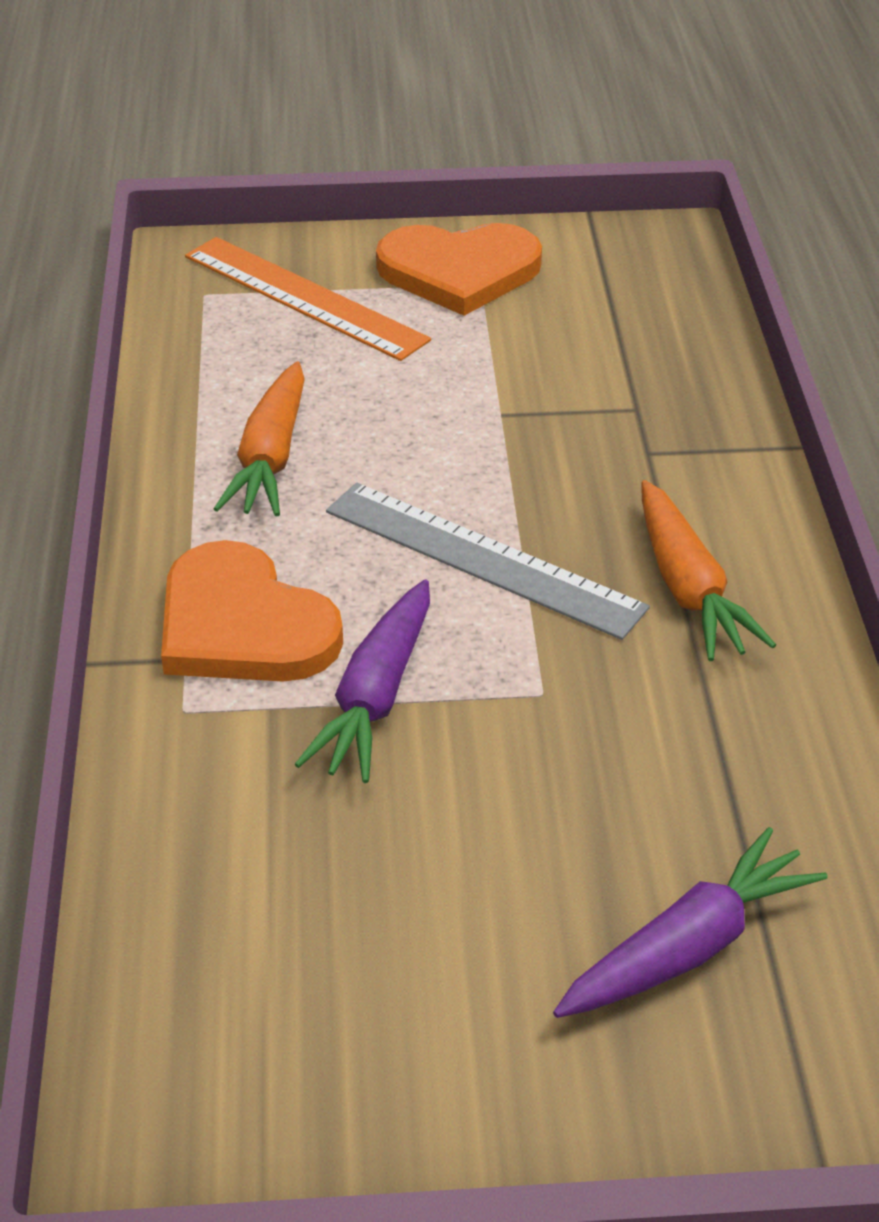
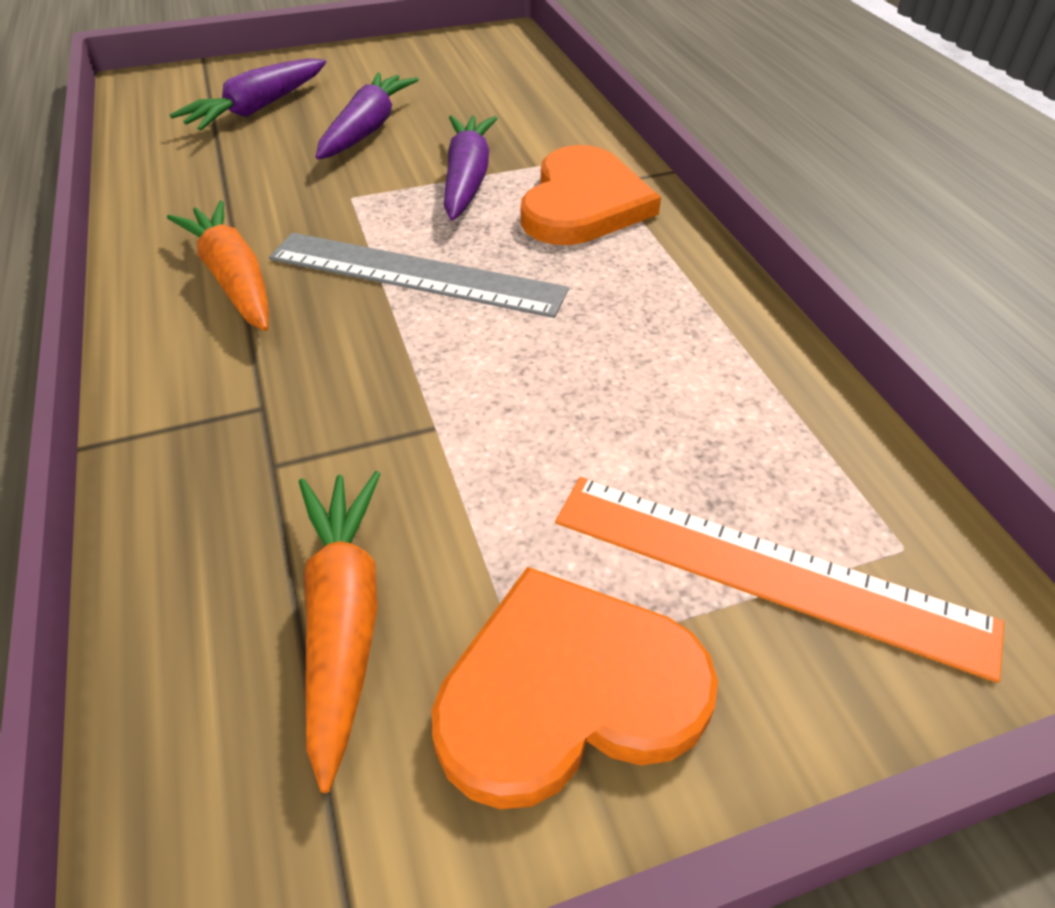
camera: 165 degrees right, 5 degrees up
orange heart [161,540,343,682] -> orange heart turned 75 degrees clockwise [521,145,661,245]
orange carrot [214,361,305,516] -> orange carrot moved to [299,471,380,793]
none -> purple carrot [316,72,419,160]

